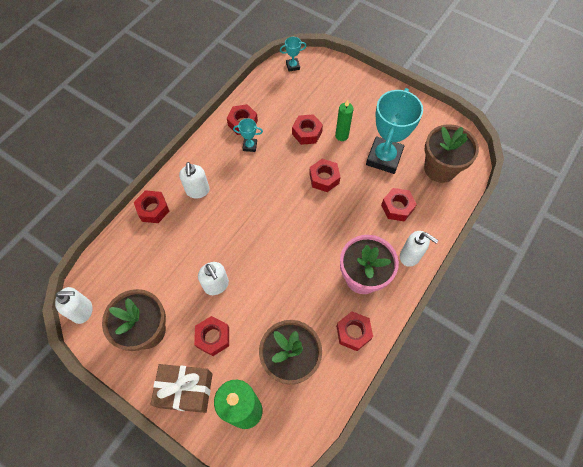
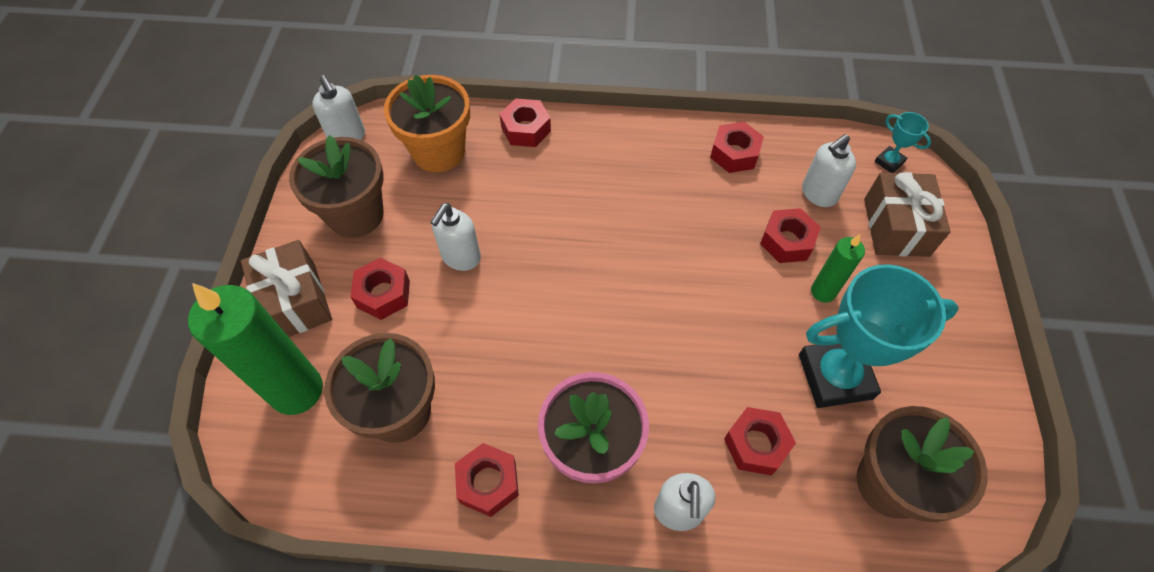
camera: 60 degrees right, 5 degrees down
white soap dispenser [179,162,210,199] -> white soap dispenser moved to [802,134,856,207]
turquoise trophy [233,118,263,152] -> none
red nut [309,159,340,192] -> none
none -> orange flower pot [384,75,470,172]
none -> brown gift [864,172,951,257]

